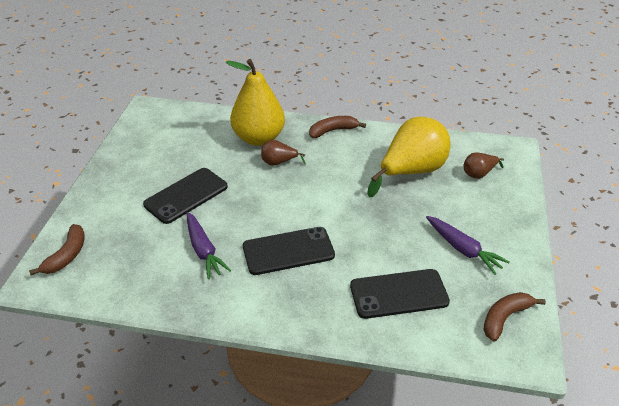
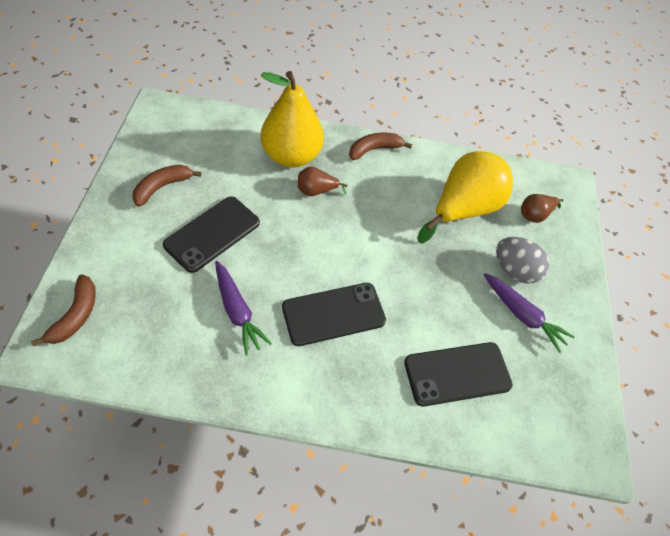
camera: 10 degrees left, 15 degrees up
brown banana [483,292,546,341] -> brown banana moved to [132,165,201,207]
none -> grey egg [496,237,549,284]

